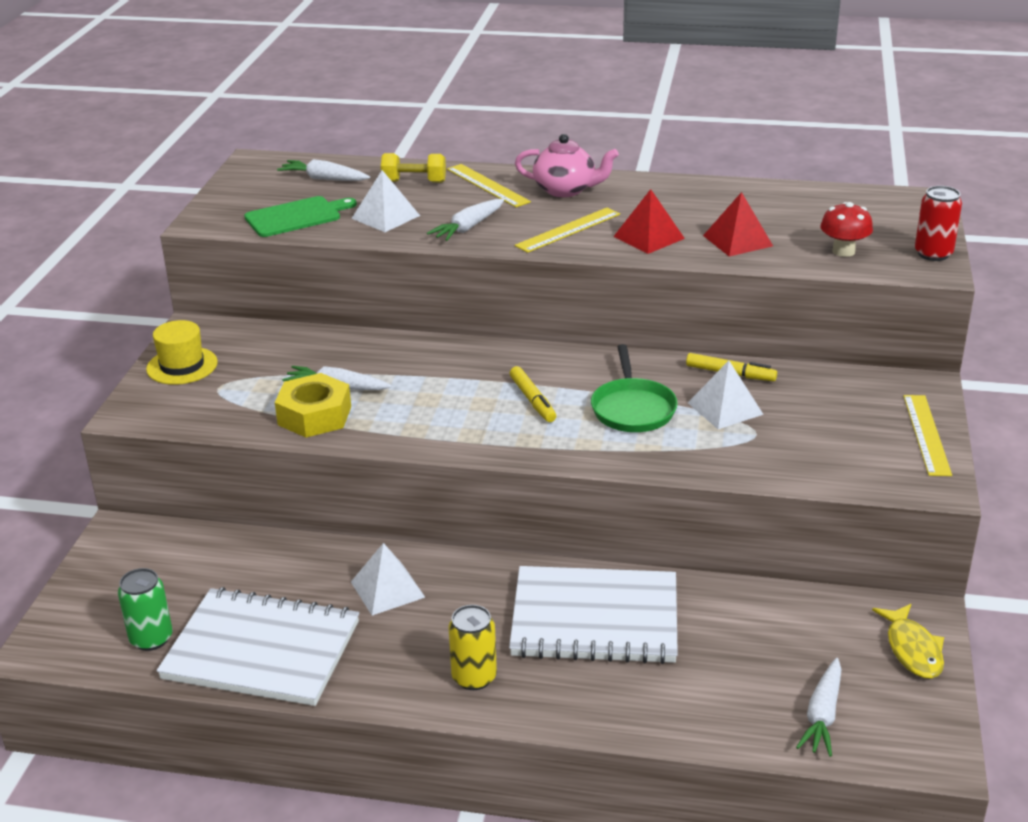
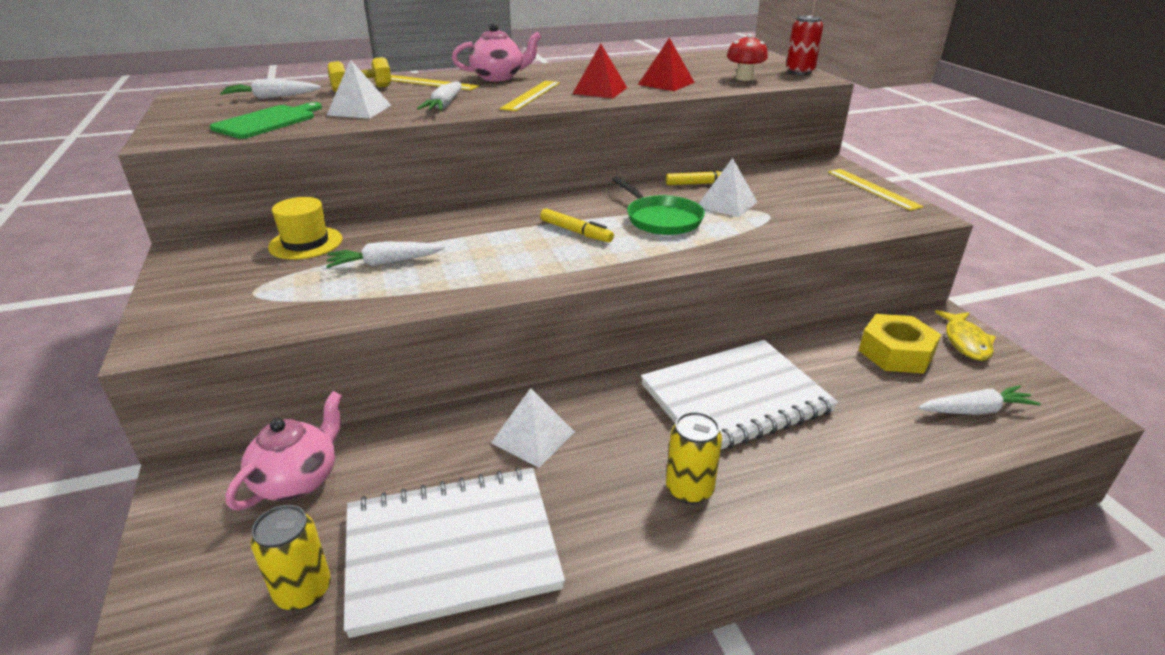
camera: 30 degrees left, 0 degrees up
green can [118,568,173,651] -> yellow can [251,505,331,611]
yellow hat [146,320,218,385] -> yellow hat moved to [268,197,343,260]
yellow nut [275,373,351,438] -> yellow nut moved to [859,314,941,374]
white carrot [796,658,842,757] -> white carrot turned 90 degrees counterclockwise [918,385,1041,415]
yellow fish [872,604,944,679] -> yellow fish turned 45 degrees clockwise [935,310,996,361]
none -> pink teapot [225,391,342,510]

